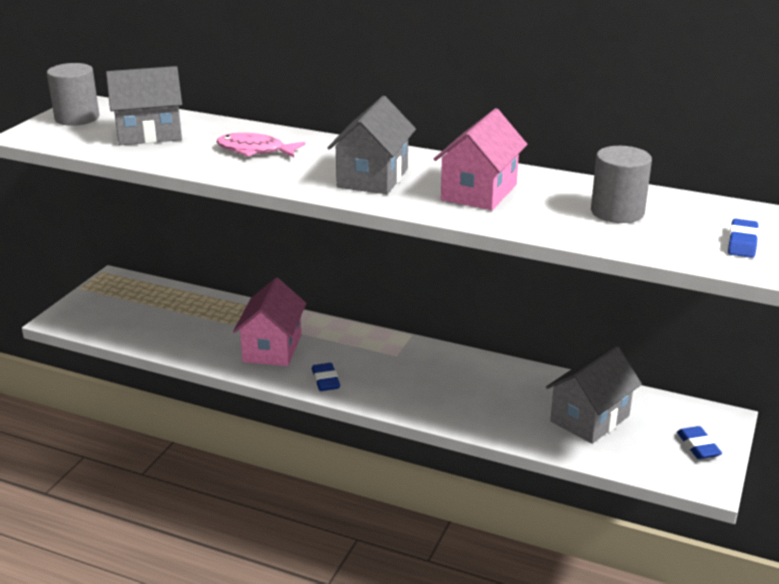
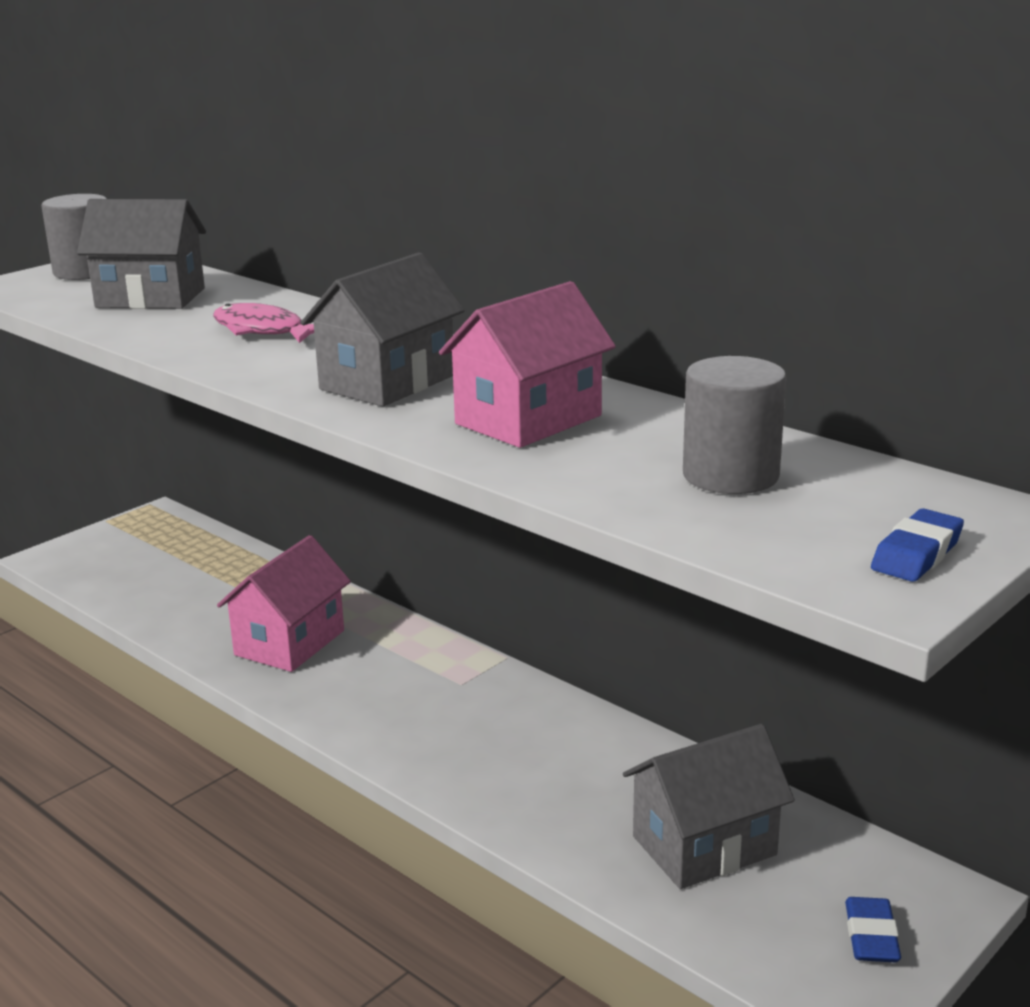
camera: 20 degrees right, 5 degrees down
blue eraser [312,363,340,391] -> none

